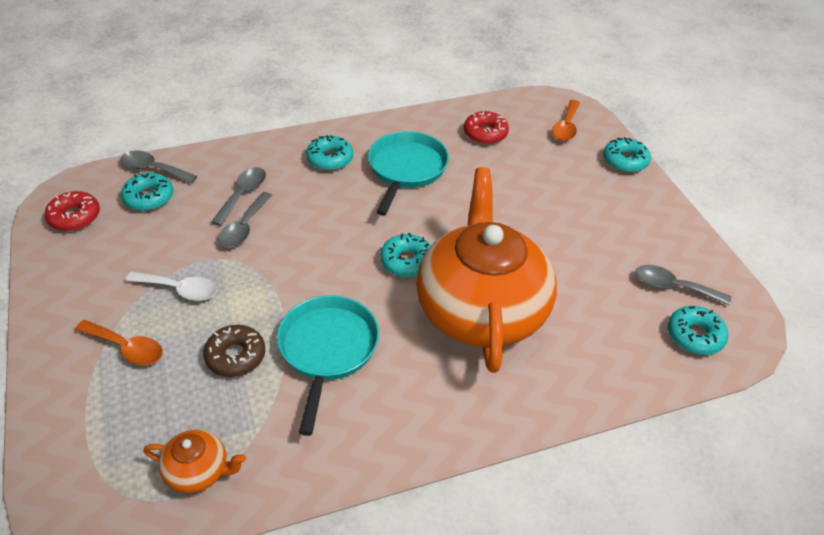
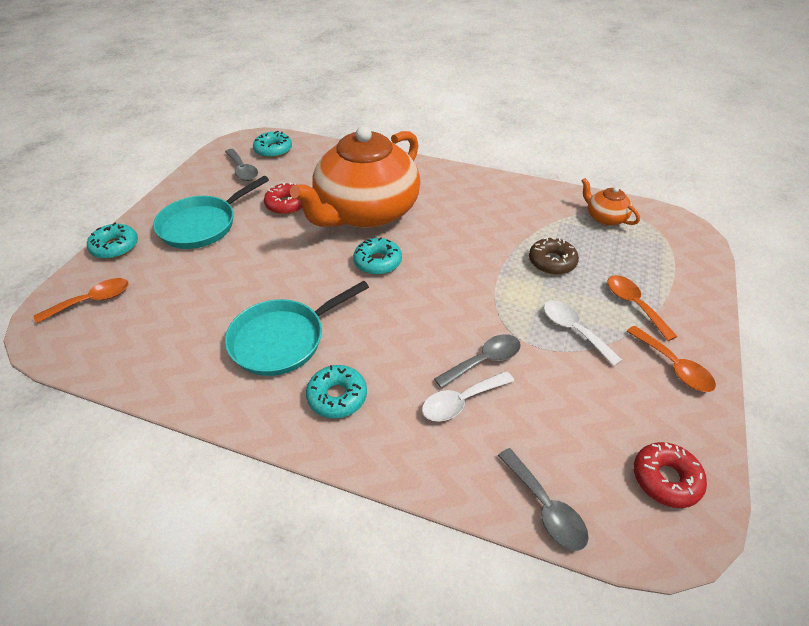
camera: 140 degrees left, 0 degrees up
turquoise donut [121,173,173,211] -> none
grey spoon [211,167,266,226] -> white spoon [422,371,514,421]
turquoise pan [277,295,379,436] -> turquoise pan moved to [153,176,269,249]
red donut [464,111,509,144] -> red donut moved to [264,182,302,215]
none -> orange spoon [627,326,716,392]

